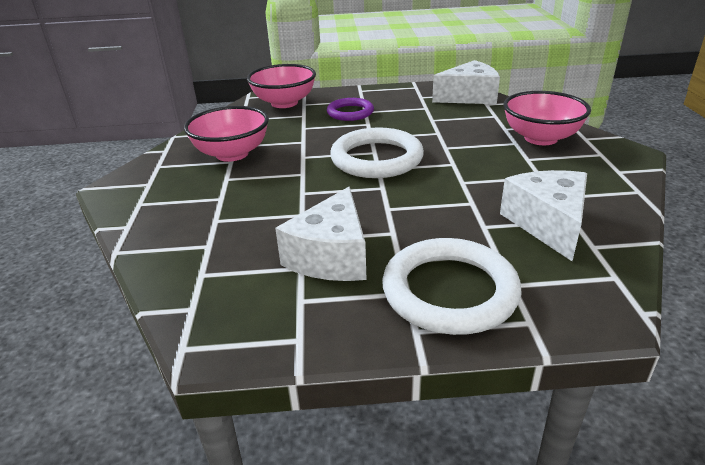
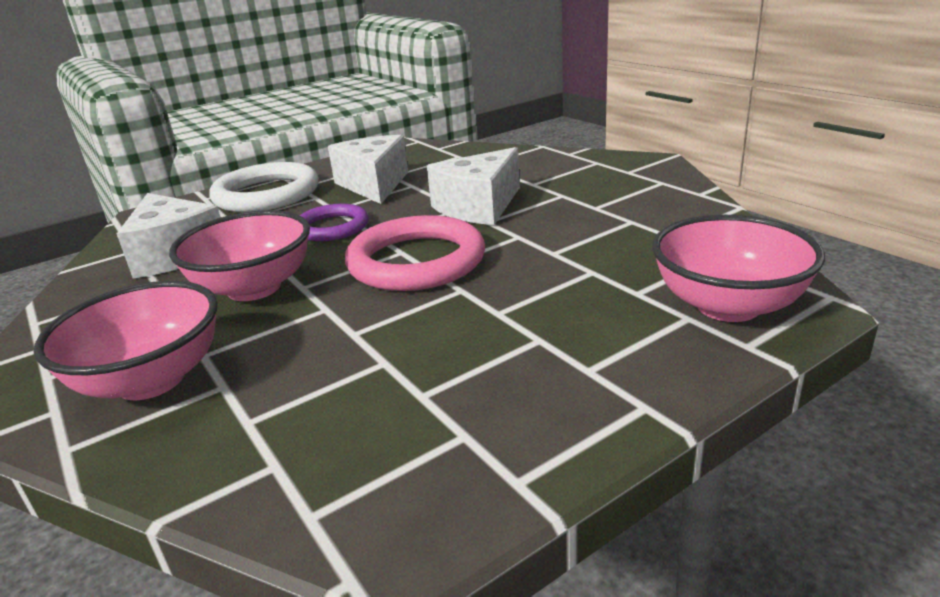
camera: 150 degrees right, 5 degrees down
pink bowl [184,106,269,162] -> pink bowl moved to [169,210,310,301]
purple ring [327,98,374,121] -> purple ring moved to [300,204,369,241]
white ring [330,127,424,178] -> pink ring [345,215,485,291]
white cheese [432,60,500,104] -> white cheese moved to [427,147,520,225]

